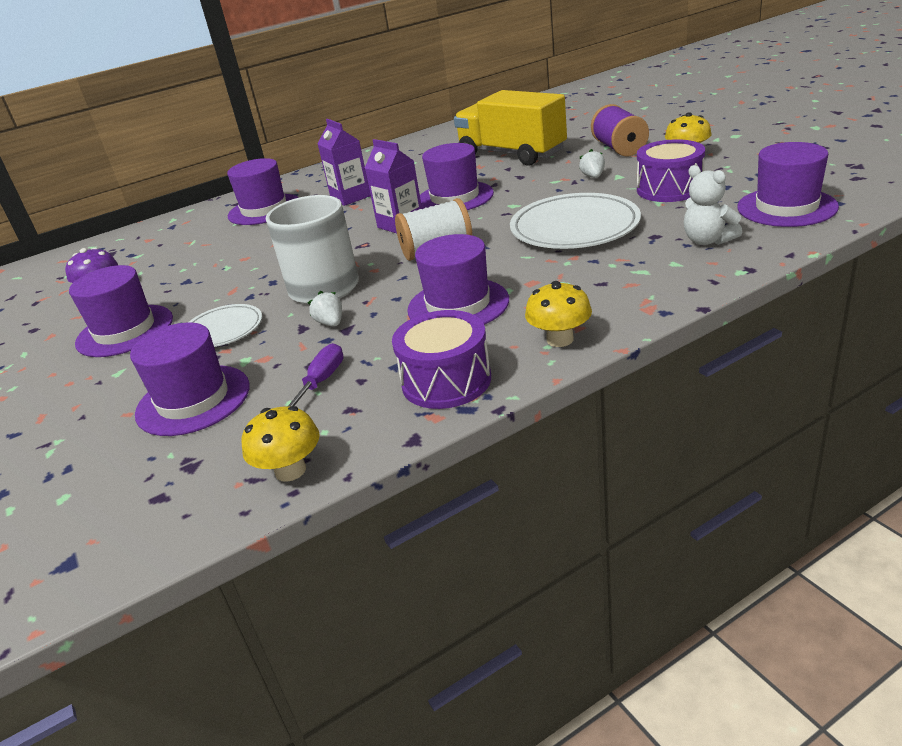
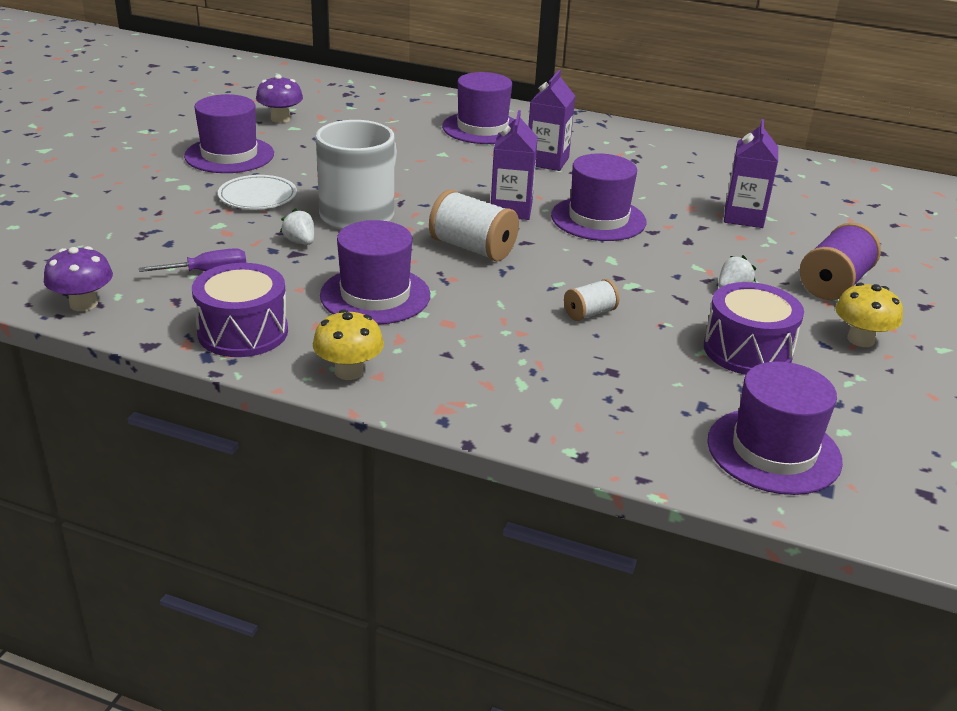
camera: 45 degrees right, 0 degrees up
purple hat [130,322,250,436] -> none
yellow mushroom [242,406,320,482] -> purple mushroom [44,246,113,311]
white strawberry [307,291,342,326] -> white strawberry turned 60 degrees counterclockwise [280,208,314,245]
yellow truck [454,90,567,166] -> purple carton [724,119,778,228]
white plate [510,193,641,249] -> white spool [564,279,619,321]
white teddy bear [684,165,742,245] -> none

